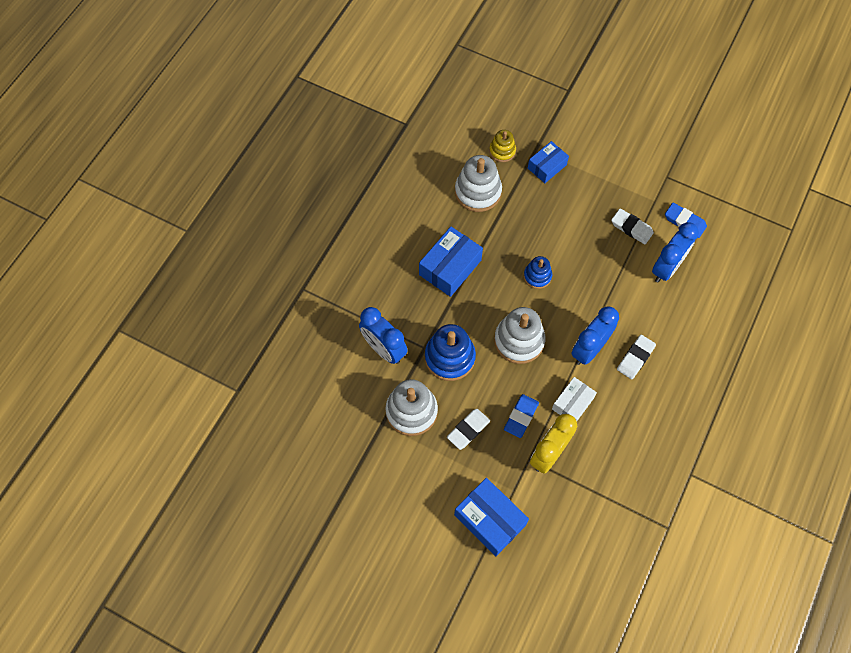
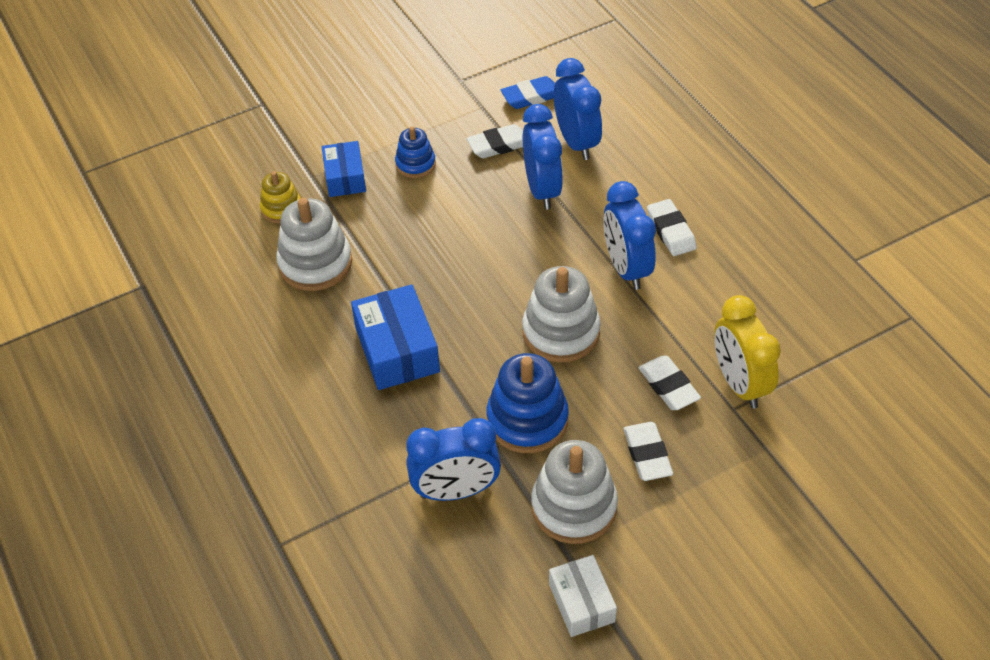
camera: 55 degrees left, 15 degrees down
blue box [454,478,529,556] -> none
blue eraser [504,394,539,438] -> white eraser [638,355,701,410]
blue stacking toy [524,256,552,289] -> blue stacking toy moved to [395,126,436,178]
white box [552,377,597,421] -> white box moved to [549,555,617,637]
none -> blue clock [523,104,563,210]

